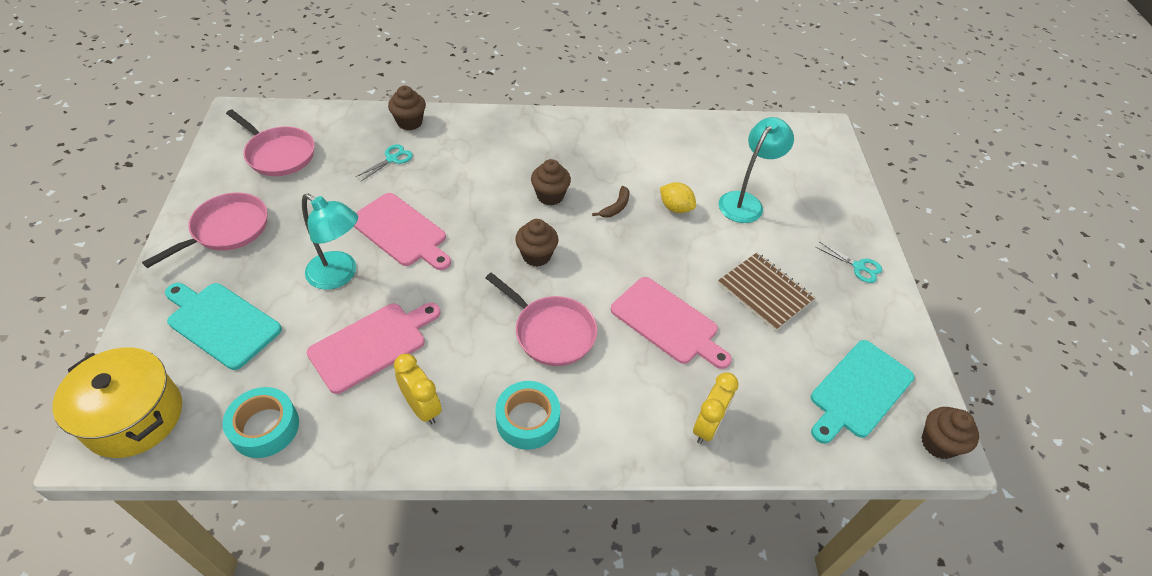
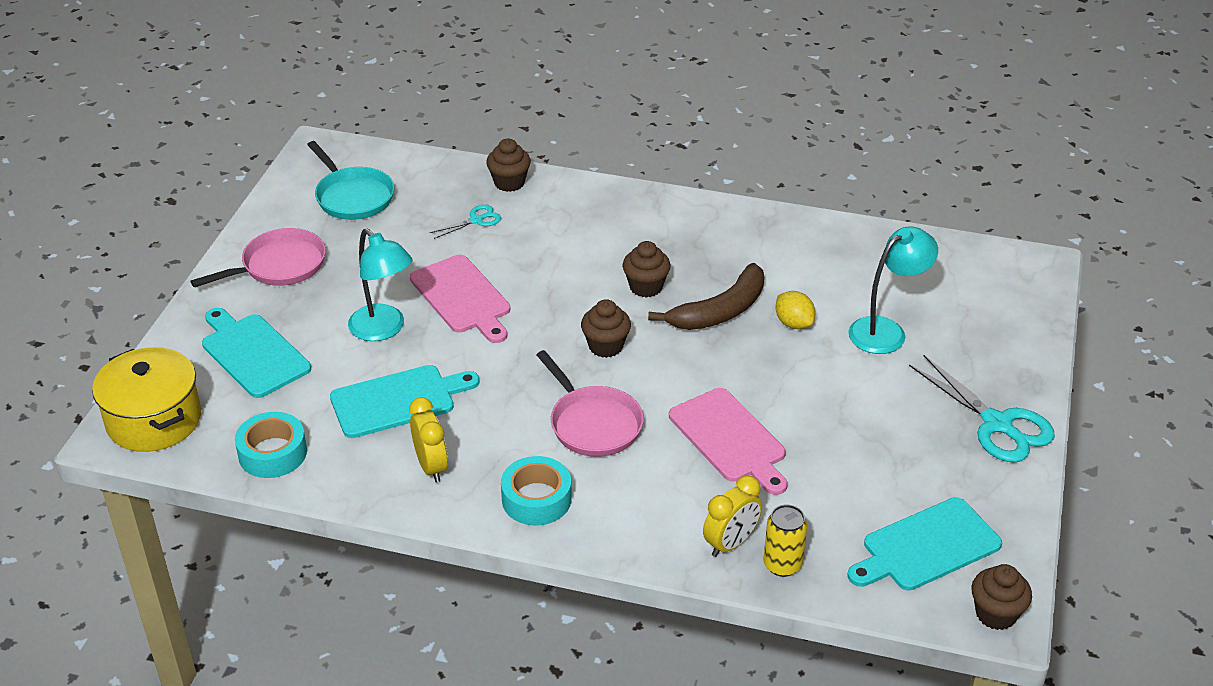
camera: 20 degrees right, 10 degrees down
pink pan [226,109,315,176] -> turquoise pan [307,141,394,220]
pink cutting board [307,303,440,394] -> turquoise cutting board [330,365,480,438]
brown banana [592,186,629,217] -> brown banana [648,263,764,330], size x2.11
brown notebook [718,253,815,331] -> none
turquoise scissors [816,241,882,283] -> turquoise scissors [909,355,1055,463], size x1.96
none -> yellow can [763,505,807,577]

